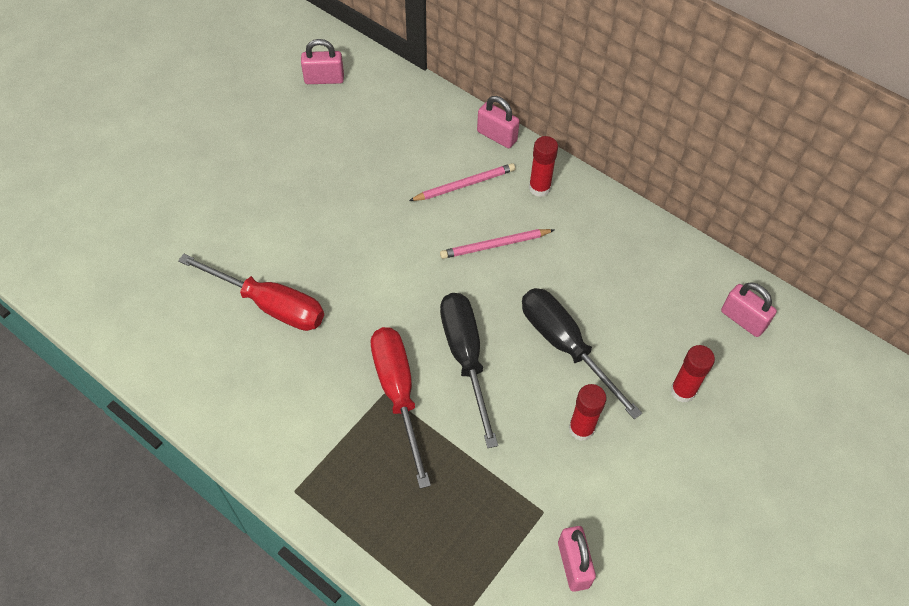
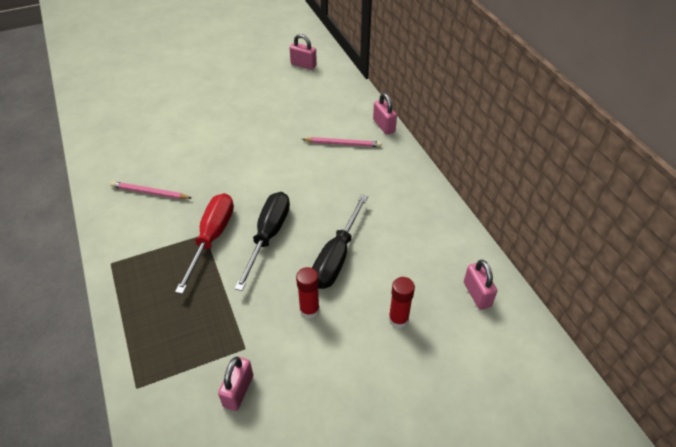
camera: 30 degrees right, 10 degrees down
red screwdriver [178,254,324,331] -> none
pink pencil [440,229,554,259] -> pink pencil moved to [110,181,191,199]
black screwdriver [522,288,642,419] -> black screwdriver turned 150 degrees counterclockwise [312,194,368,289]
red glue stick [529,136,558,197] -> none

